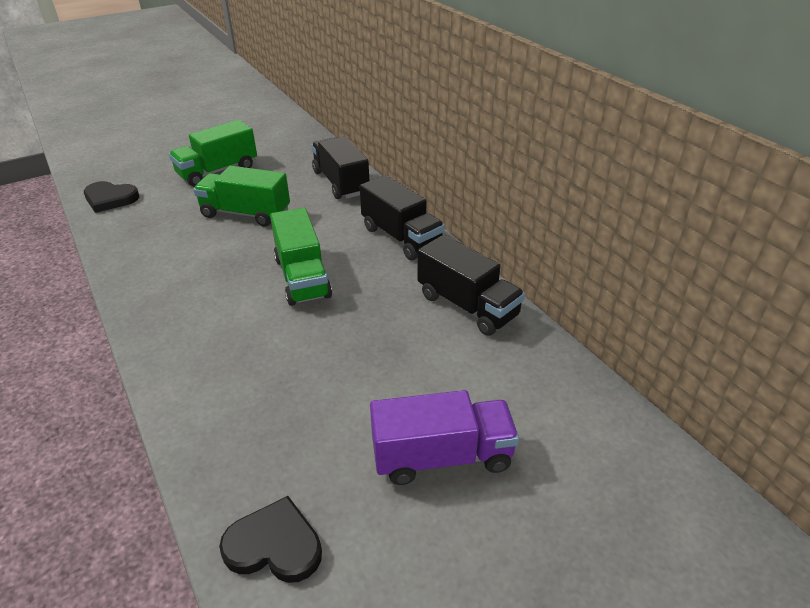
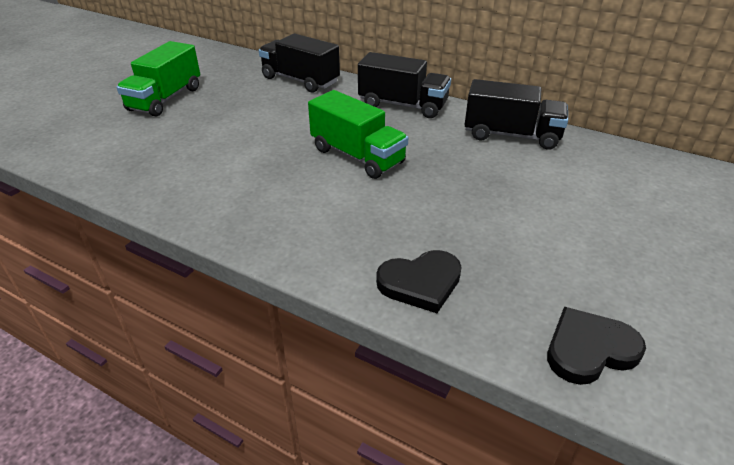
camera: 30 degrees left, 0 degrees up
black heart [84,181,139,213] -> black heart moved to [376,250,462,313]
green truck [193,166,290,227] -> none
purple truck [370,390,519,485] -> none

